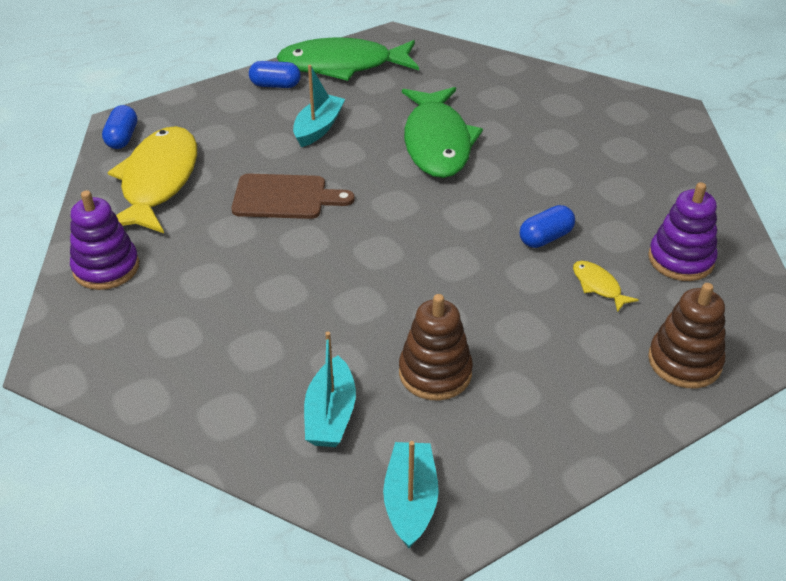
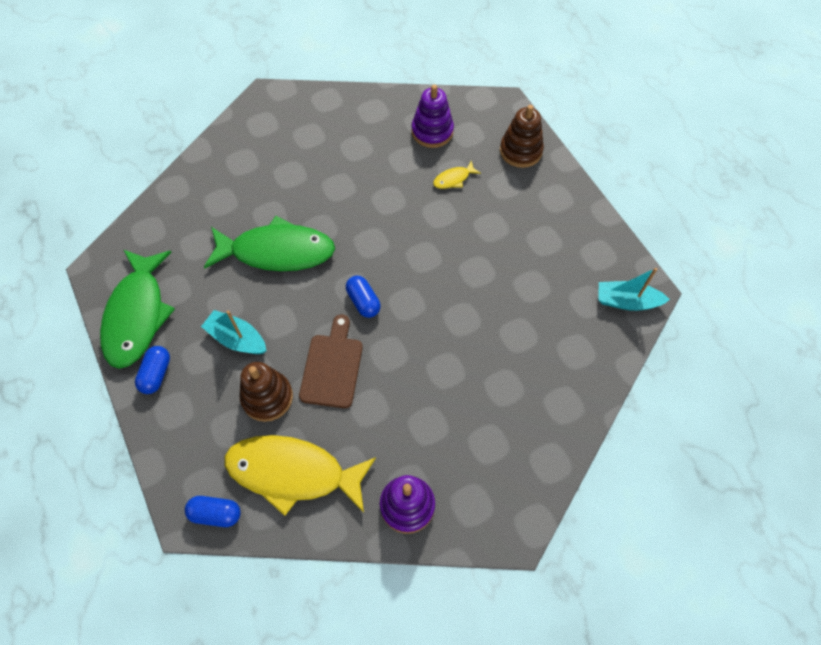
camera: 85 degrees left, 20 degrees up
turquoise boat [304,332,356,447] -> none
brown stacking toy [399,294,473,401] -> brown stacking toy moved to [240,362,293,422]
blue capsule [520,205,575,248] -> blue capsule moved to [346,276,381,318]

